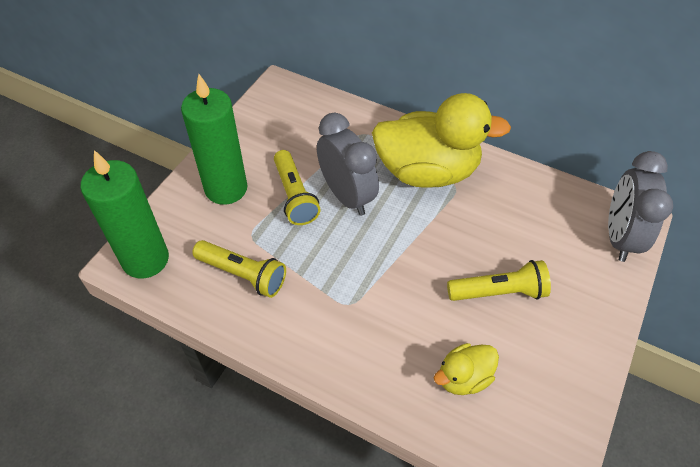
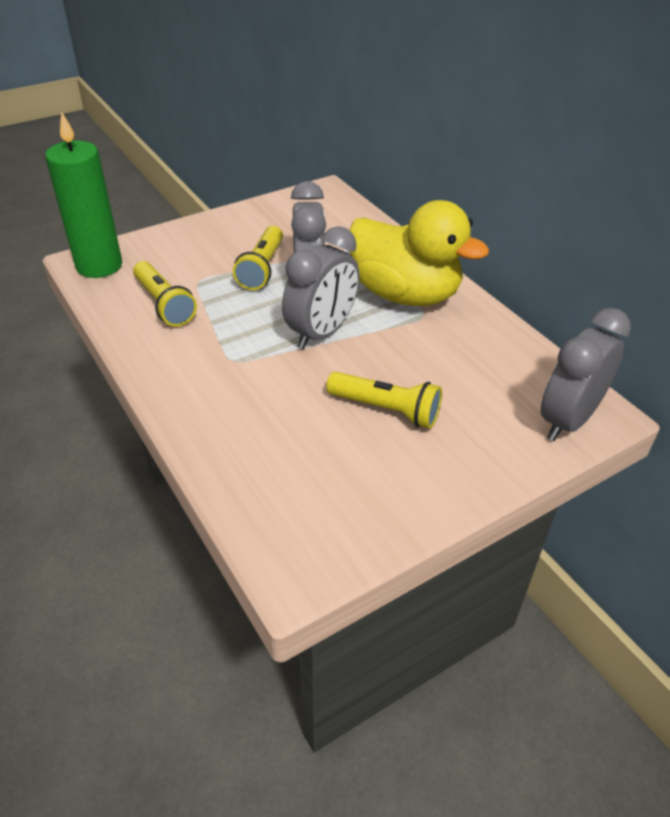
camera: 30 degrees right, 10 degrees down
green candle [181,74,247,205] -> none
yellow duck [434,343,499,395] -> none
none -> grey clock [282,226,359,349]

